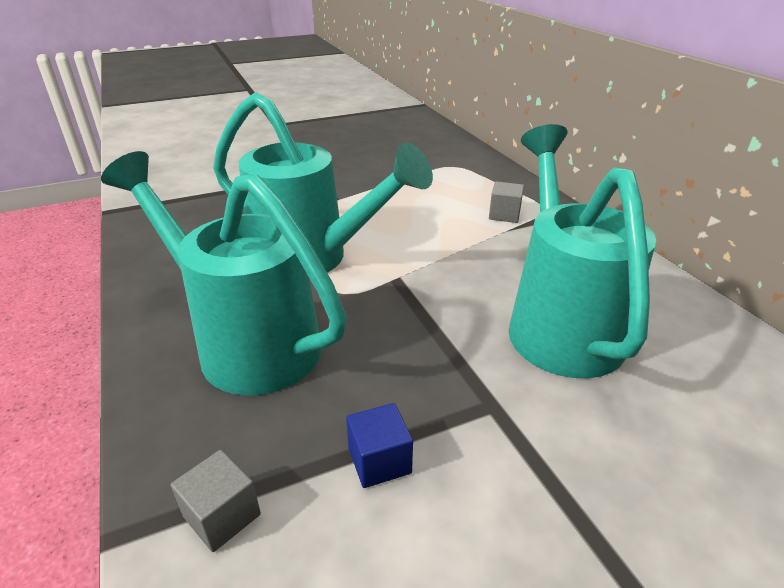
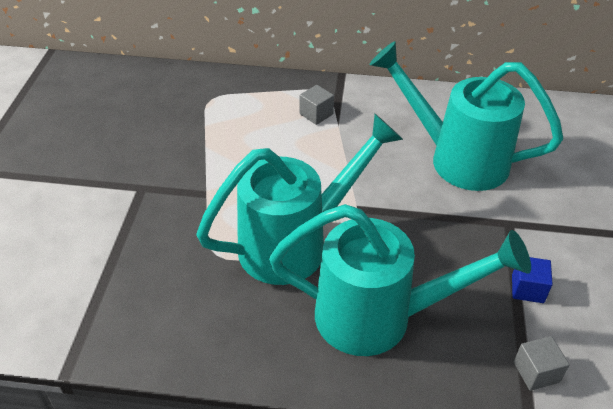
camera: 60 degrees left, 10 degrees up
turquoise watering can [101,151,347,396] -> turquoise watering can turned 150 degrees counterclockwise [269,204,531,356]

